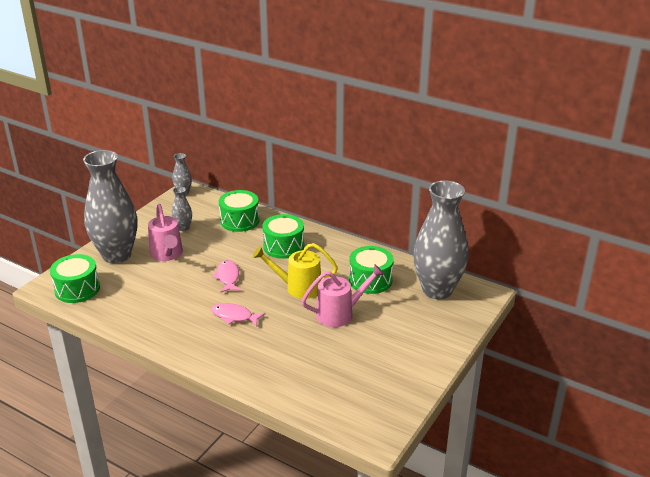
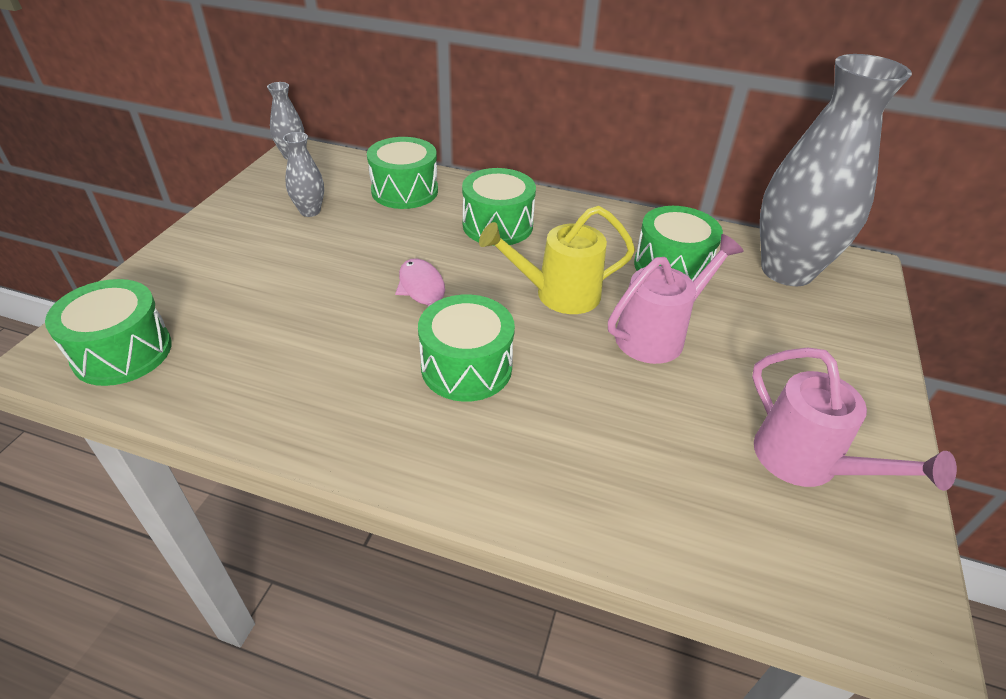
camera: 15 degrees left, 10 degrees up
grey vase [83,150,137,263] -> none
pink watering can [148,204,183,261] -> pink watering can moved to [752,347,957,491]
pink fish [211,303,265,327] -> green drum [418,294,515,402]

